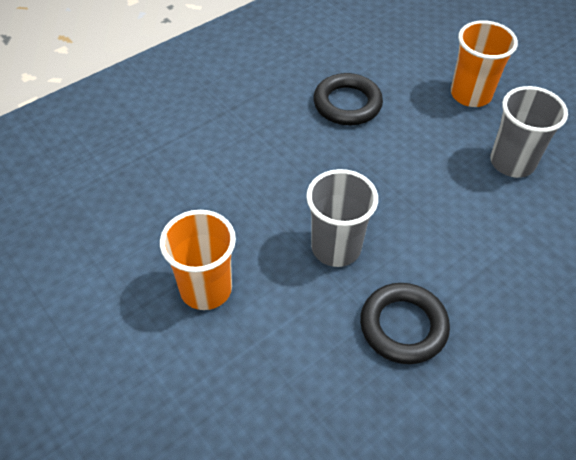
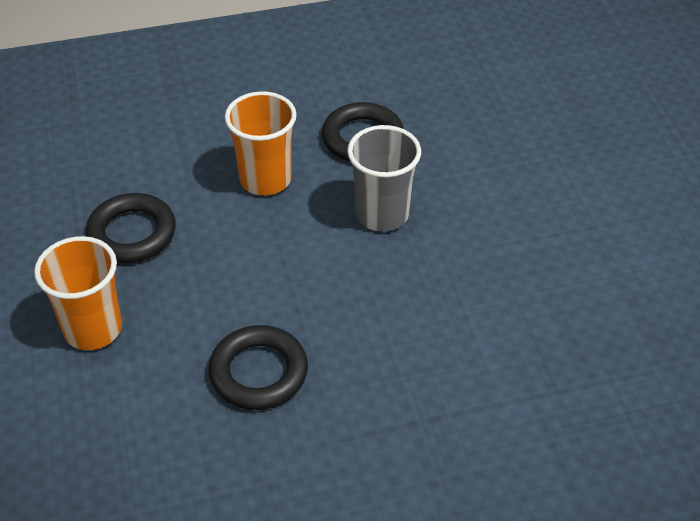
camera: 155 degrees left, 5 degrees down
orange cup [160,210,236,310] -> orange cup moved to [225,91,297,195]
grey cup [490,86,568,178] -> black ring [86,193,176,263]

